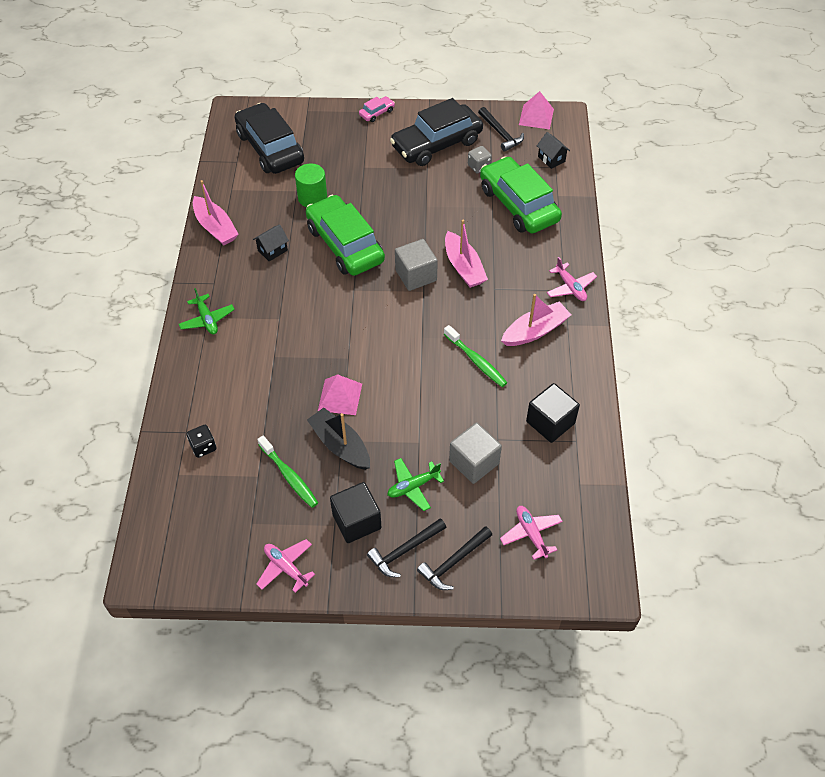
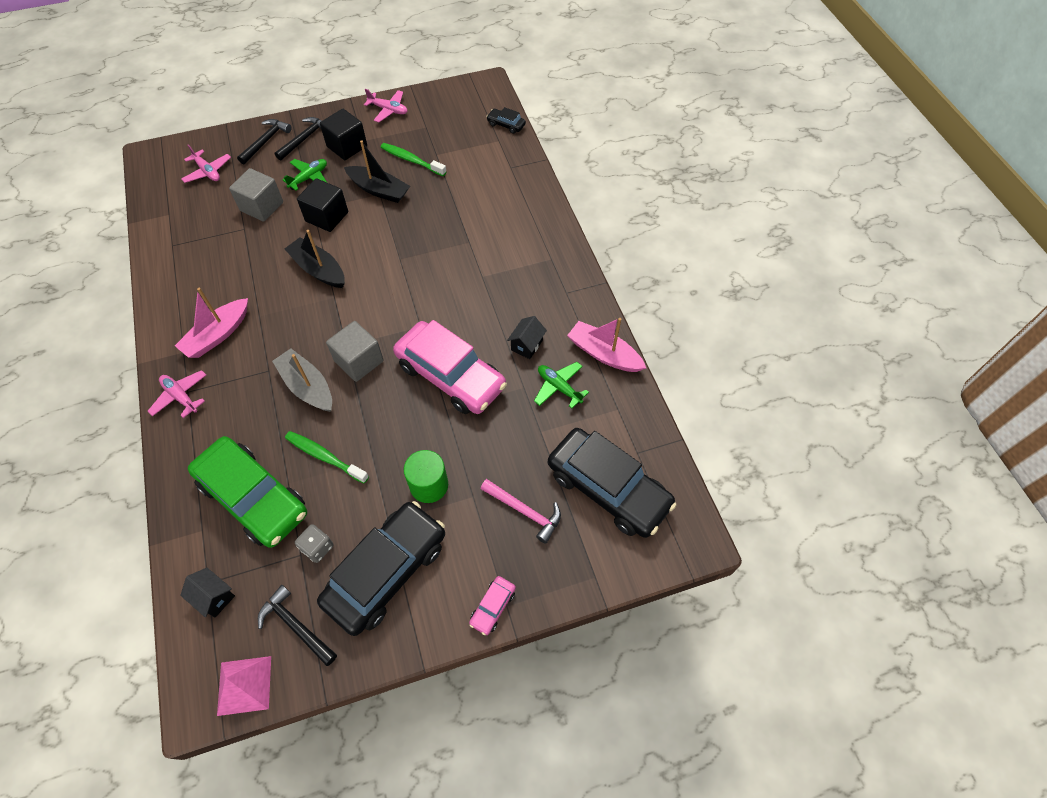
camera: 160 degrees right, 5 degrees up
green plane [179,288,235,334] -> green plane moved to [534,362,589,409]
black dice [186,425,216,458] -> none
green cylinder [295,164,327,207] -> green cylinder moved to [404,450,448,503]
green car [306,195,385,276] -> pink car [393,320,507,414]
pink pyramid [318,374,362,415] -> none
green toothbrush [444,325,507,387] -> green toothbrush moved to [285,431,369,483]
pink boat [445,220,488,288] -> grey boat [272,349,332,412]
black cube [526,383,580,443] -> black cube moved to [297,178,348,232]
none -> black boat [285,230,345,288]
none -> pink hammer [481,479,561,544]
none -> black car [486,107,526,134]

